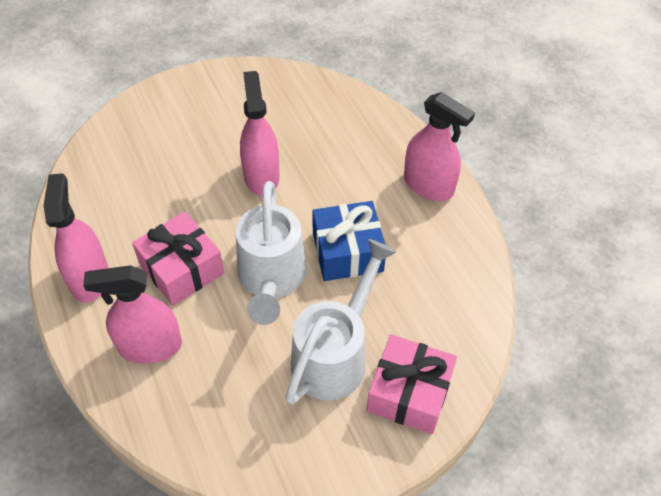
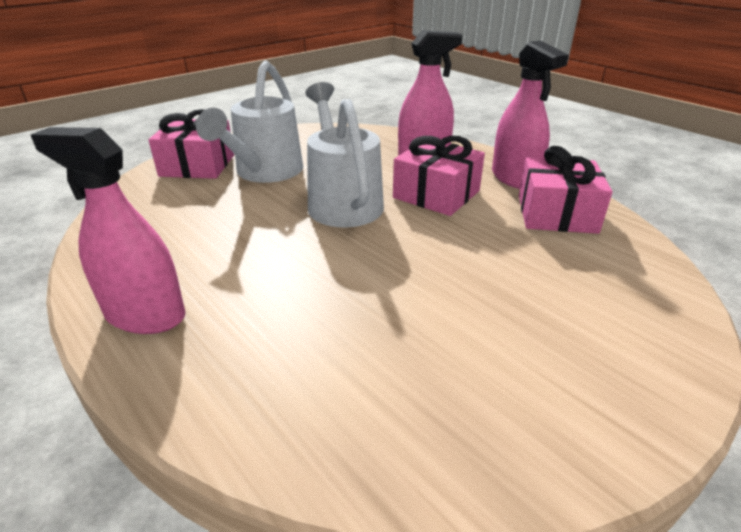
camera: 165 degrees right, 20 degrees down
pink spray bottle [240,71,280,196] -> none
blue gift [312,201,386,281] -> none
none -> pink gift [519,146,613,234]

